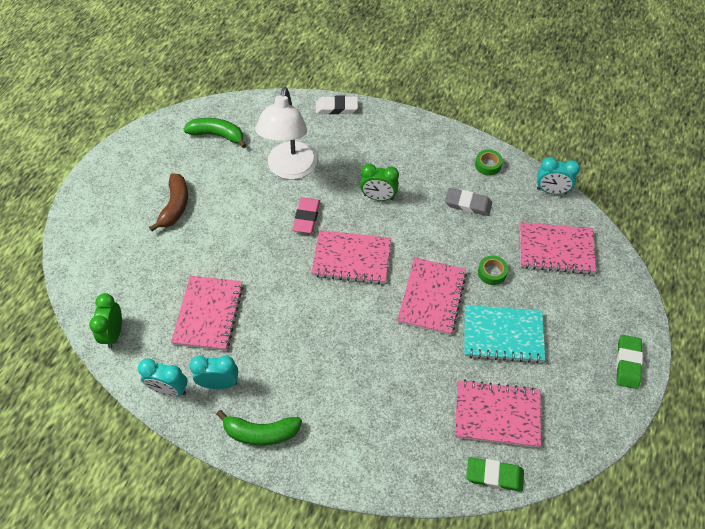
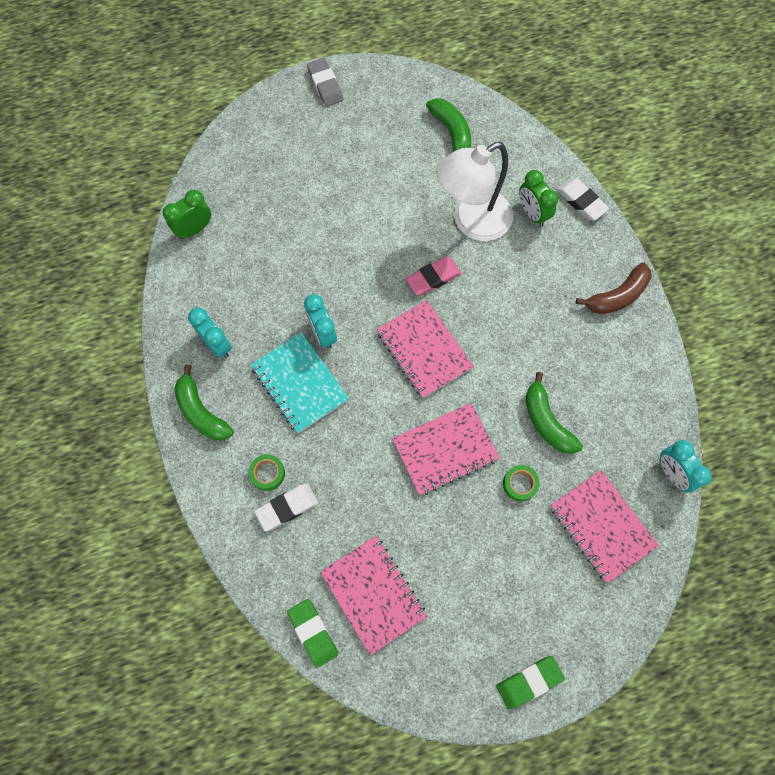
camera: 50 degrees right, 15 degrees up
turquoise clock [138,358,188,397] -> turquoise clock moved to [304,294,337,349]
brown banana [149,174,188,231] -> brown banana moved to [576,262,651,314]
pink notebook [171,276,243,351] -> none
green clock [360,164,399,201] -> green clock moved to [519,170,558,226]
grey eraser [445,188,492,216] -> grey eraser moved to [307,58,343,107]
turquoise notebook [464,305,545,363] -> turquoise notebook moved to [251,332,349,434]
green tape [475,150,503,176] -> green tape moved to [249,454,285,491]
none -> white eraser [254,483,318,532]
none -> green banana [526,372,583,454]

